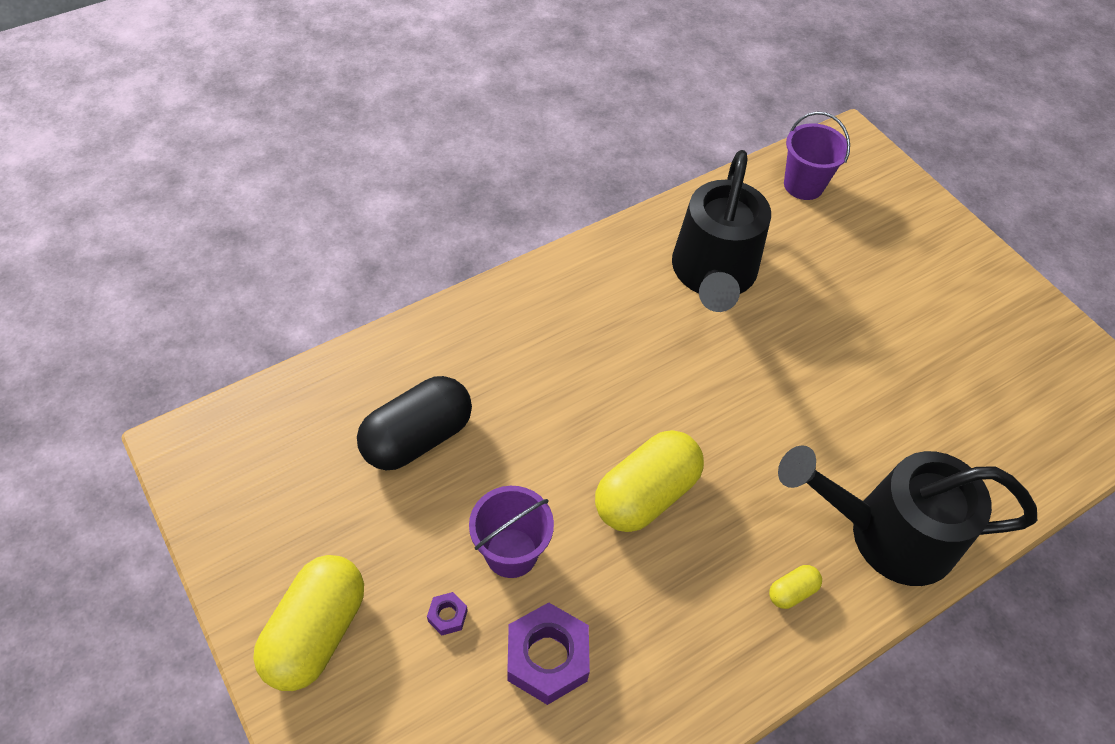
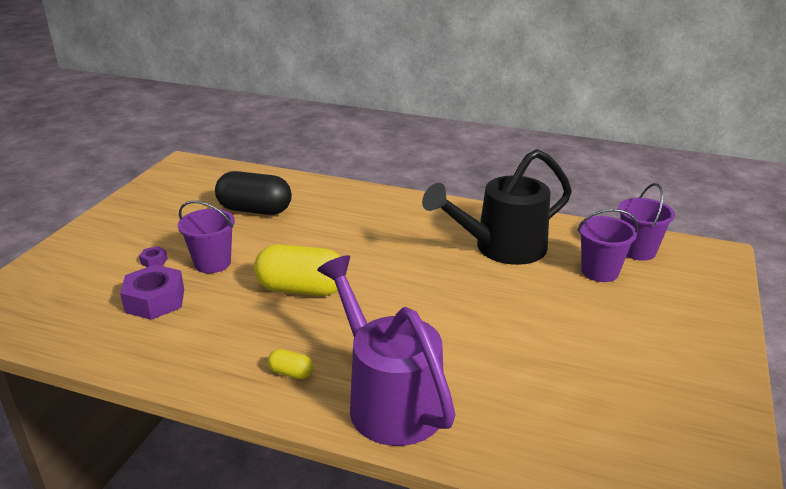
camera: 55 degrees right, 25 degrees down
yellow capsule [253,555,364,691] -> none
black watering can [778,445,1037,586] -> purple watering can [317,255,456,446]
none -> purple bucket [577,209,638,282]

